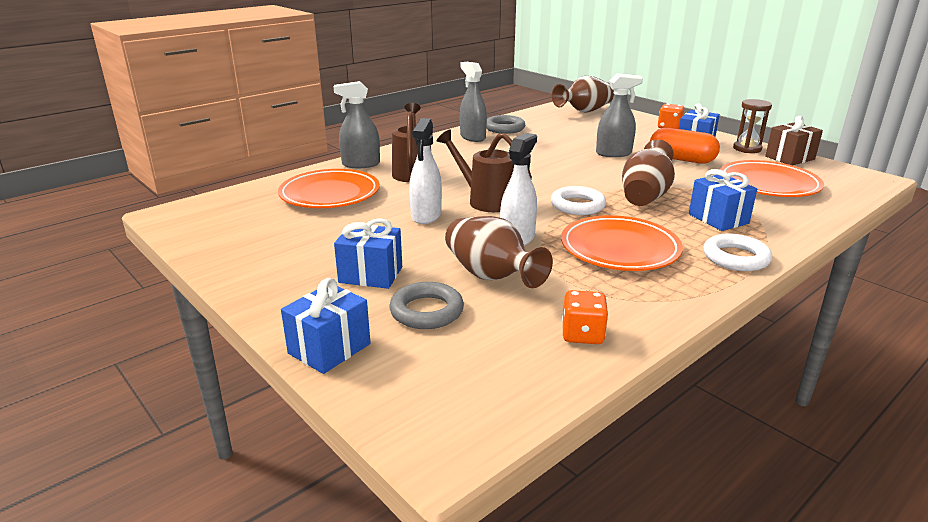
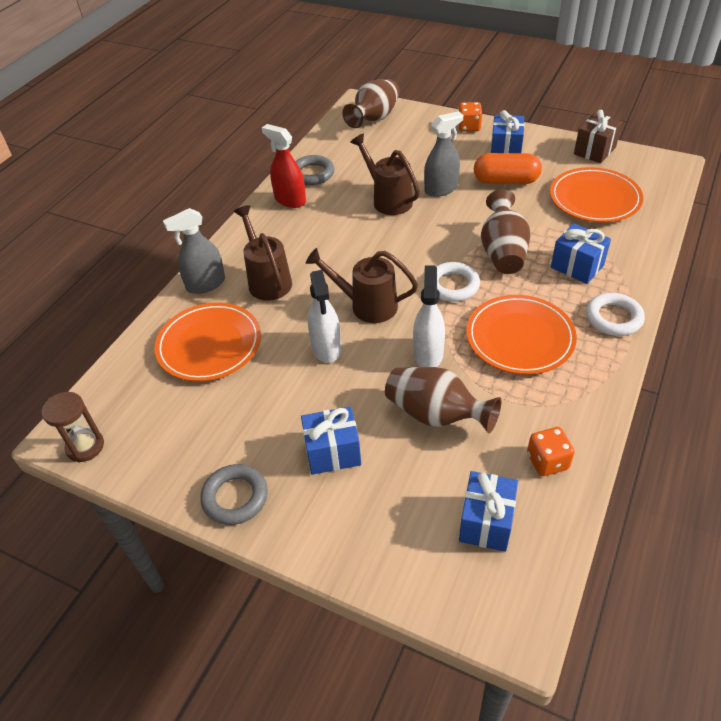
camera: 20 degrees left, 20 degrees up
blue gift [281,278,370,374] -> blue gift moved to [459,471,518,552]
grey ring [389,282,464,329] -> grey ring moved to [200,464,268,525]
grey spray bottle [460,62,487,142] -> red spray bottle [262,124,306,208]
brown hourglass [733,99,772,153] -> brown hourglass moved to [42,392,104,463]
none -> brown watering can [350,133,420,215]

